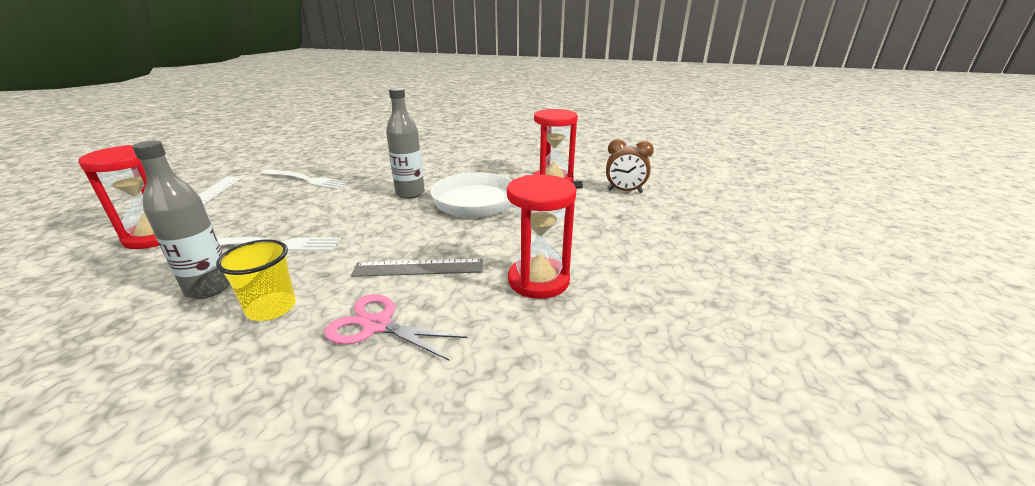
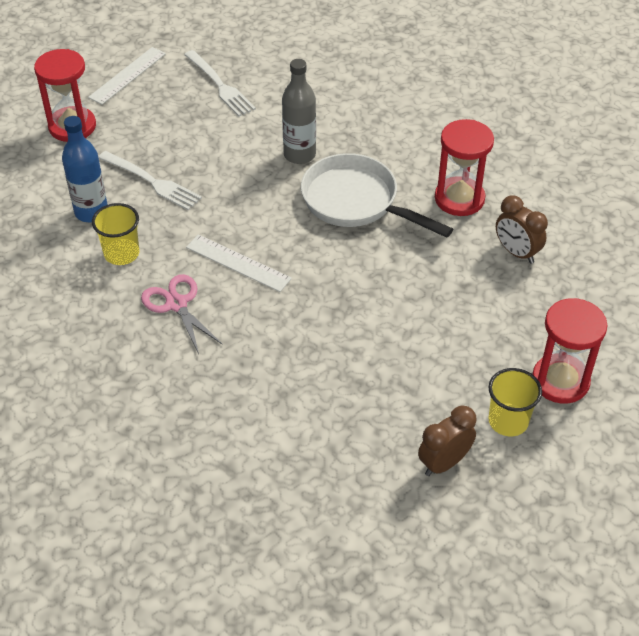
camera: 35 degrees right, 20 degrees up
grey bottle [132,141,230,299] -> blue bottle [62,116,108,222]
grey ruler [351,258,483,277] -> white ruler [186,234,292,292]
red hourglass [507,175,577,299] -> red hourglass moved to [533,298,607,404]
none -> brown clock [418,406,477,476]
none -> yellow cup [489,368,542,436]

